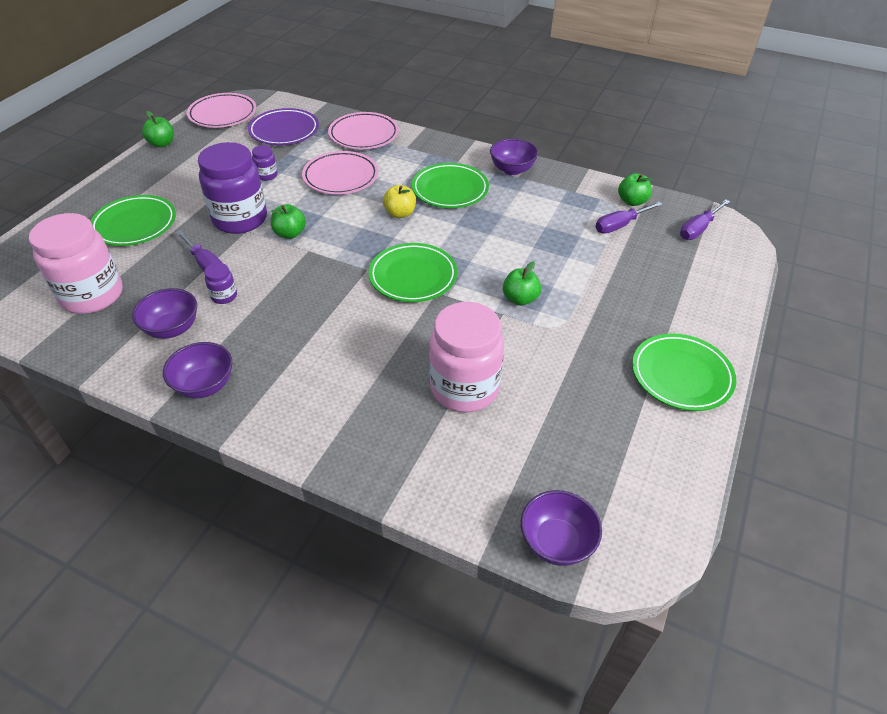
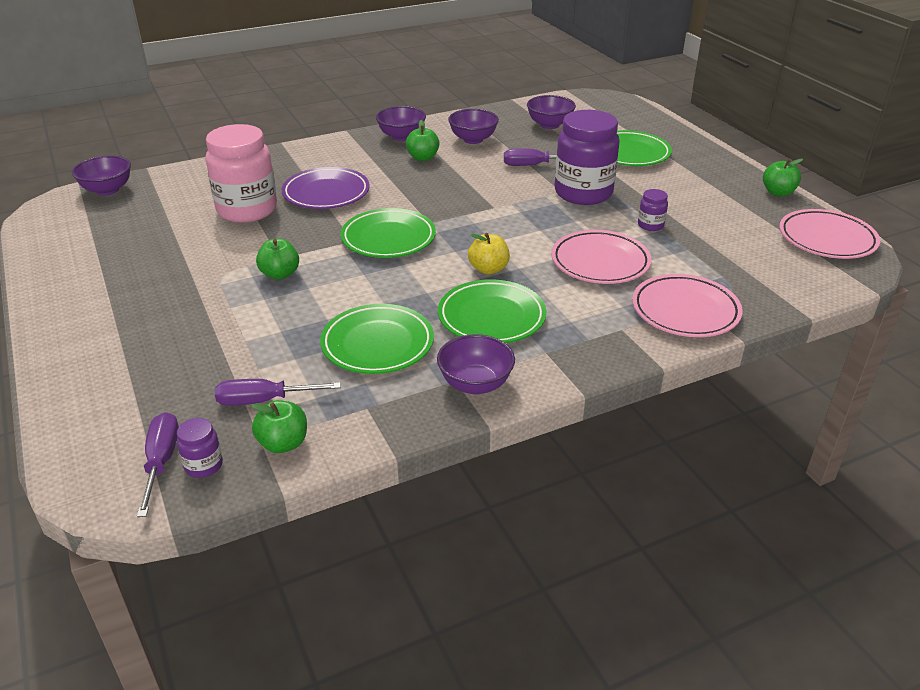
camera: 130 degrees right, 10 degrees down
pink jar [29,213,123,314] -> purple bowl [527,95,576,129]
purple jar [204,263,237,304] -> purple jar moved to [177,418,223,478]
purple plate [248,108,319,145] -> purple plate moved to [282,167,370,209]
green apple [271,204,306,239] -> green apple moved to [406,120,440,161]
purple screwdriver [595,202,663,233] -> purple screwdriver turned 105 degrees counterclockwise [215,379,341,406]
green plate [632,333,736,411] -> green plate moved to [320,304,434,374]

